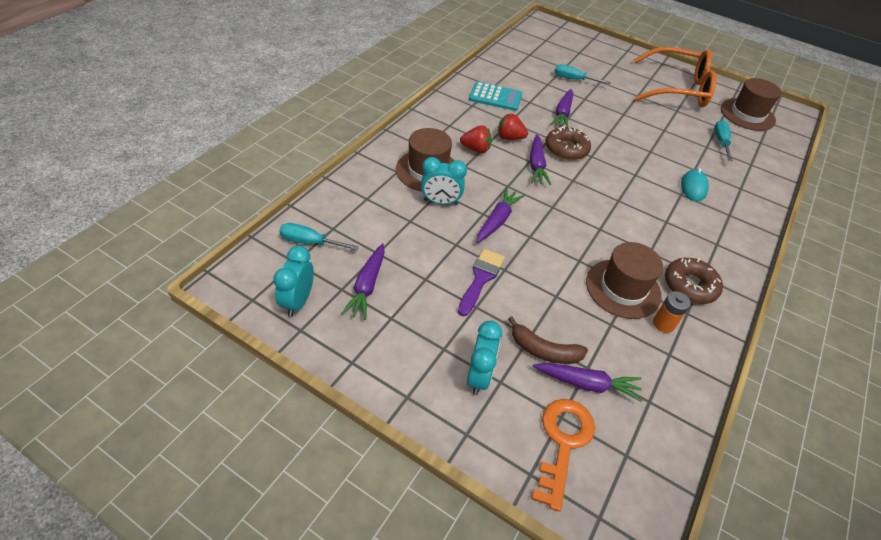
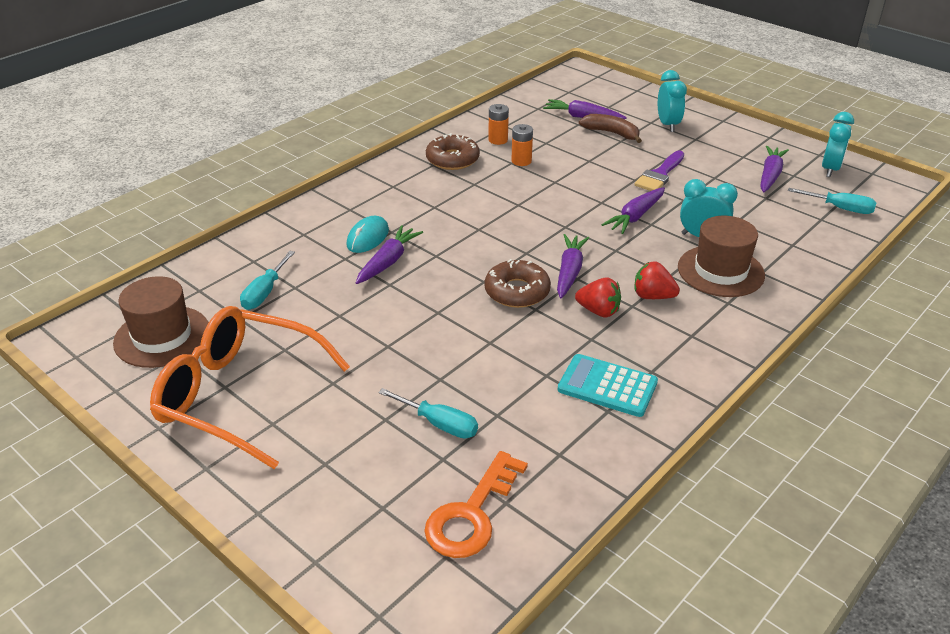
camera: 165 degrees left, 10 degrees down
turquoise clock [467,321,502,395] -> turquoise clock turned 150 degrees clockwise [658,70,687,132]
orange key [531,399,595,512] -> orange key moved to [424,451,528,558]
purple carrot [551,89,573,127] -> purple carrot moved to [356,225,423,284]
brown hat [586,242,663,319] -> orange battery [511,124,533,166]

